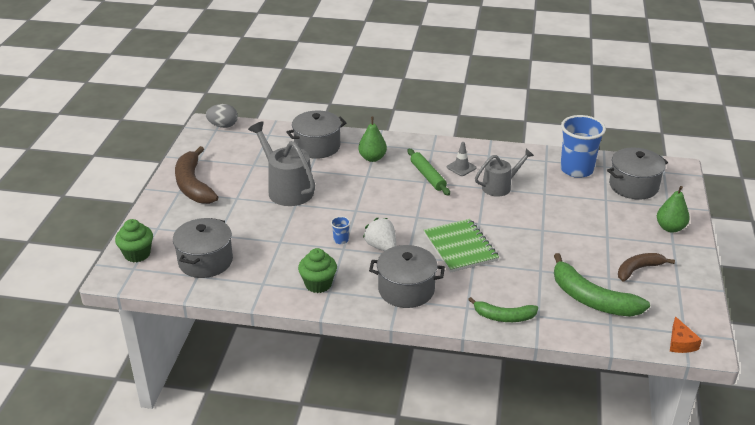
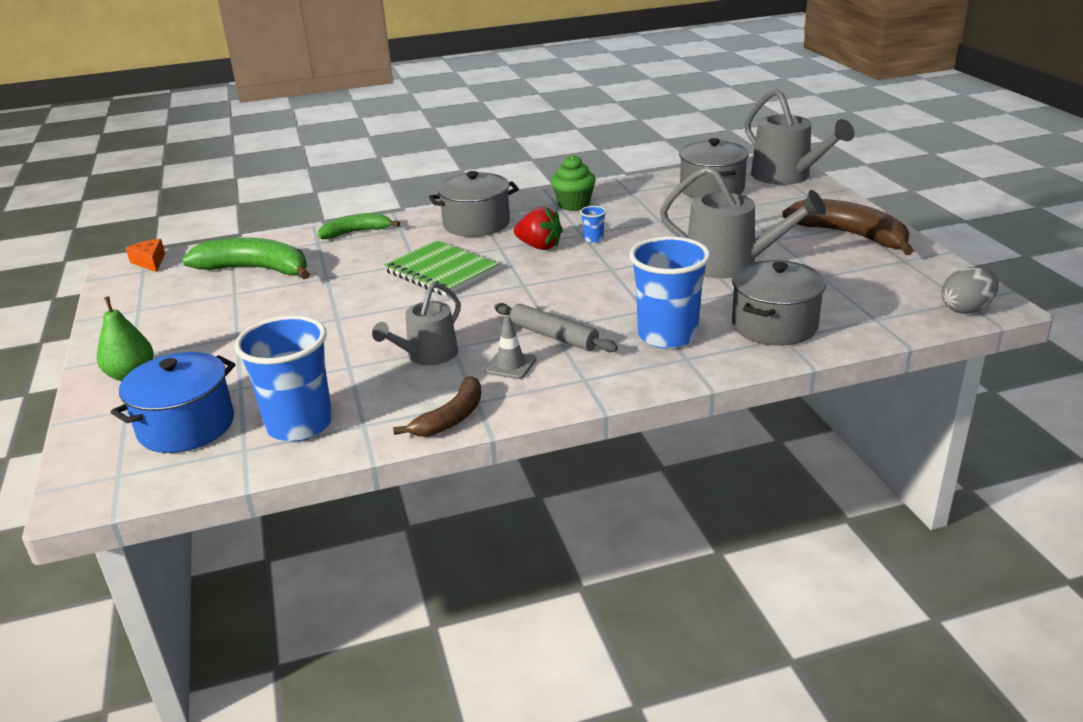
camera: 155 degrees right, 5 degrees down
green cupcake [115,219,153,263] -> grey watering can [745,88,854,185]
green pear [358,117,387,162] -> blue cup [629,236,710,349]
white strawberry [363,218,396,251] -> red strawberry [514,207,563,250]
green rolling pin [408,149,450,195] -> grey rolling pin [494,303,618,352]
grey pot [607,148,668,200] -> blue pot [111,352,236,453]
brown banana [618,253,675,282] -> brown banana moved to [393,376,481,437]

